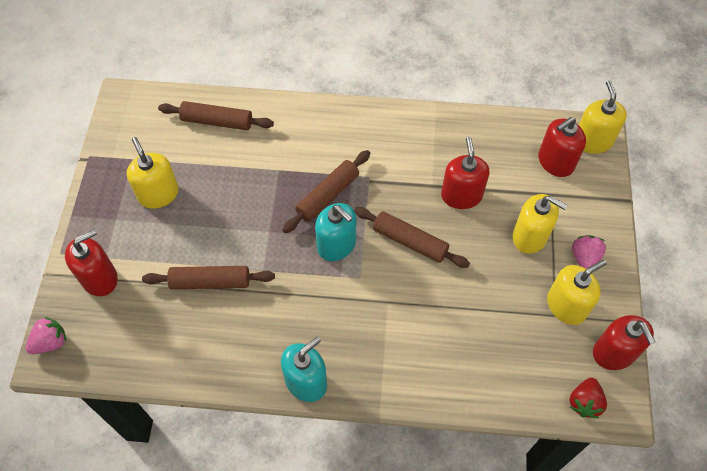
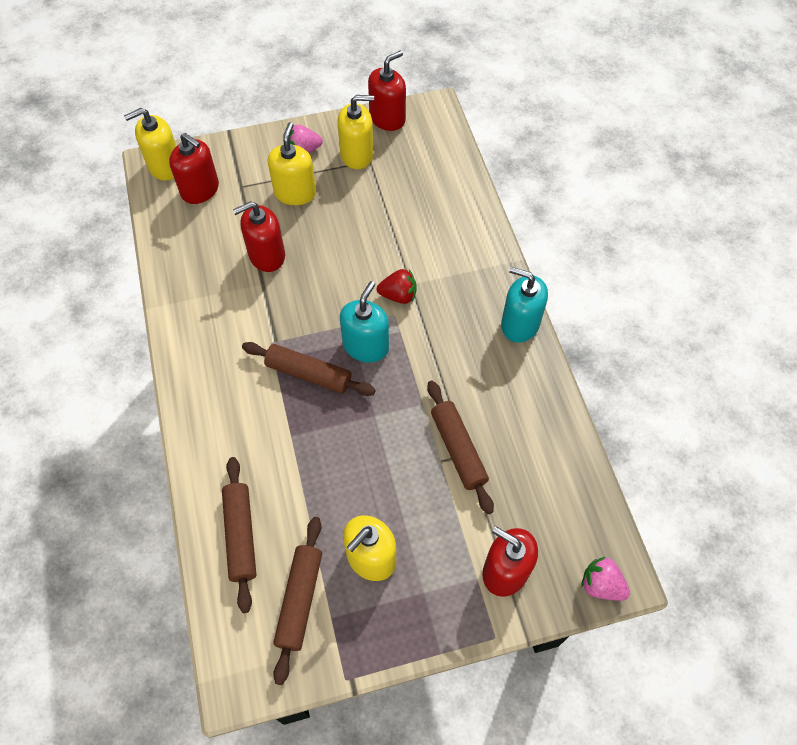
camera: 110 degrees left, 0 degrees up
brown rolling pin [354,207,470,268] -> brown rolling pin moved to [273,517,322,685]
yellow soap dispenser [547,260,606,325] -> yellow soap dispenser turned 135 degrees clockwise [338,95,374,169]
red strawberry [569,378,607,418] -> red strawberry moved to [377,269,417,304]

